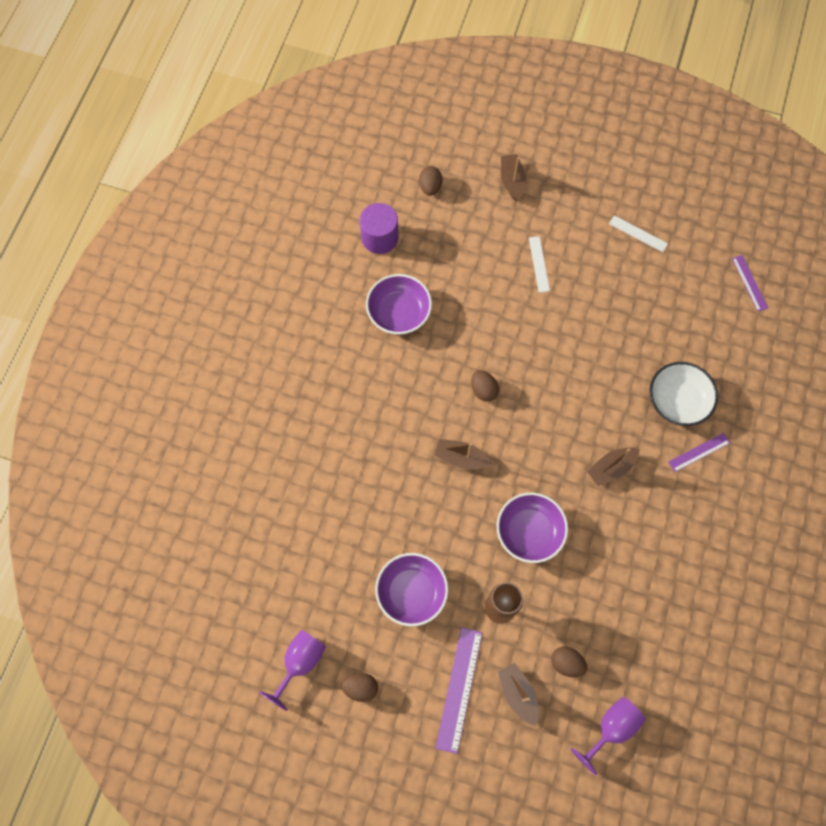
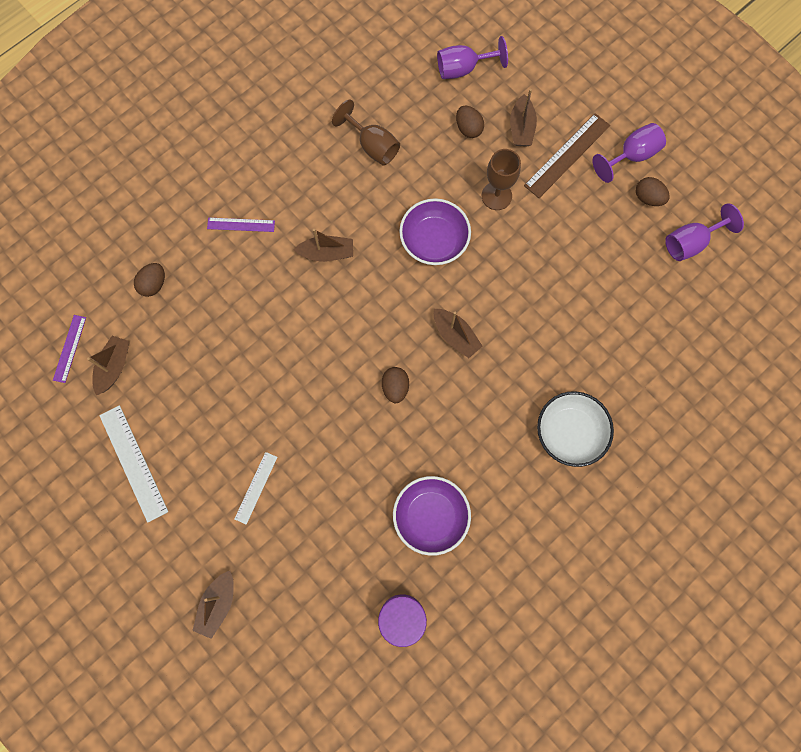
camera: 150 degrees left, 5 degrees up
purple bowl [375,553,448,627] -> none
brown egg [419,166,442,196] -> brown egg moved to [134,263,165,297]
purple ruler [436,627,482,754] -> brown ruler [524,113,610,198]
white ruler [609,215,668,252] -> white ruler [99,405,168,523], size x1.68
white bowl [649,362,718,426] -> white bowl moved to [537,391,614,467]
none -> brown boat [87,336,130,395]
none -> brown goblet [332,99,400,165]
none -> purple goblet [592,123,666,183]

